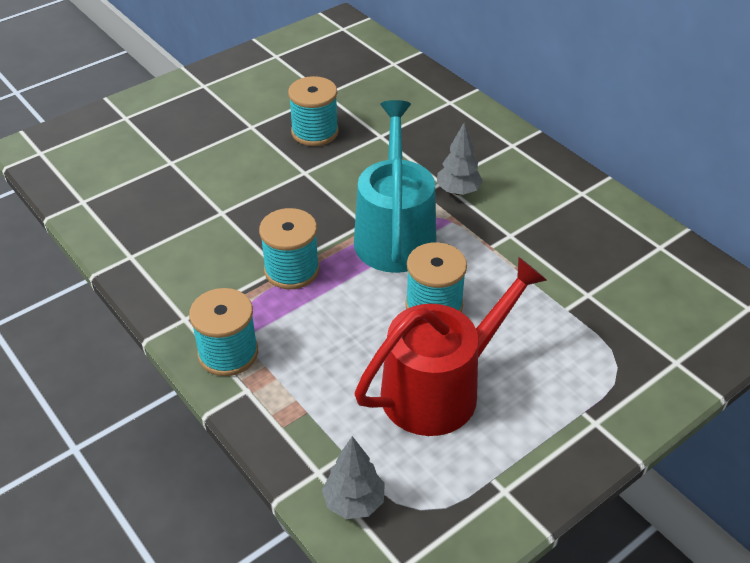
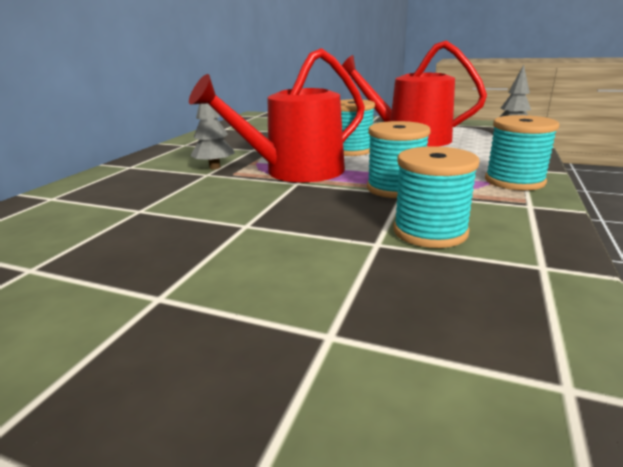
camera: 120 degrees left, 20 degrees down
turquoise spool [288,76,339,146] -> turquoise spool moved to [393,146,480,248]
turquoise watering can [354,100,437,273] -> red watering can [189,48,365,182]

